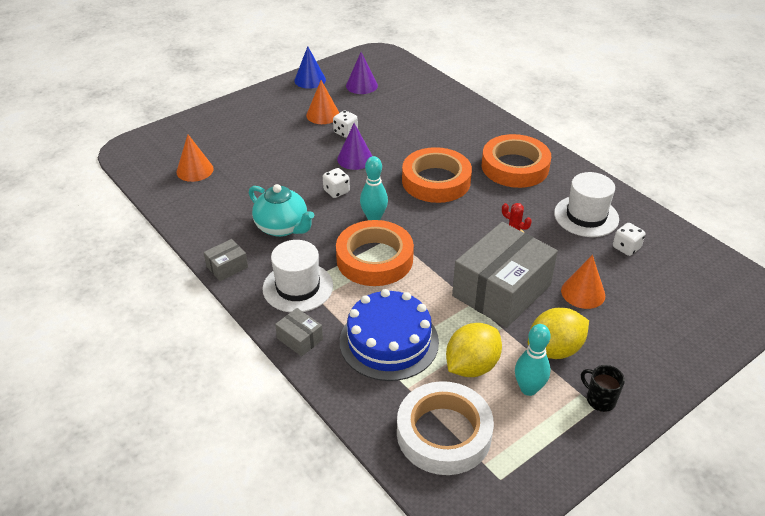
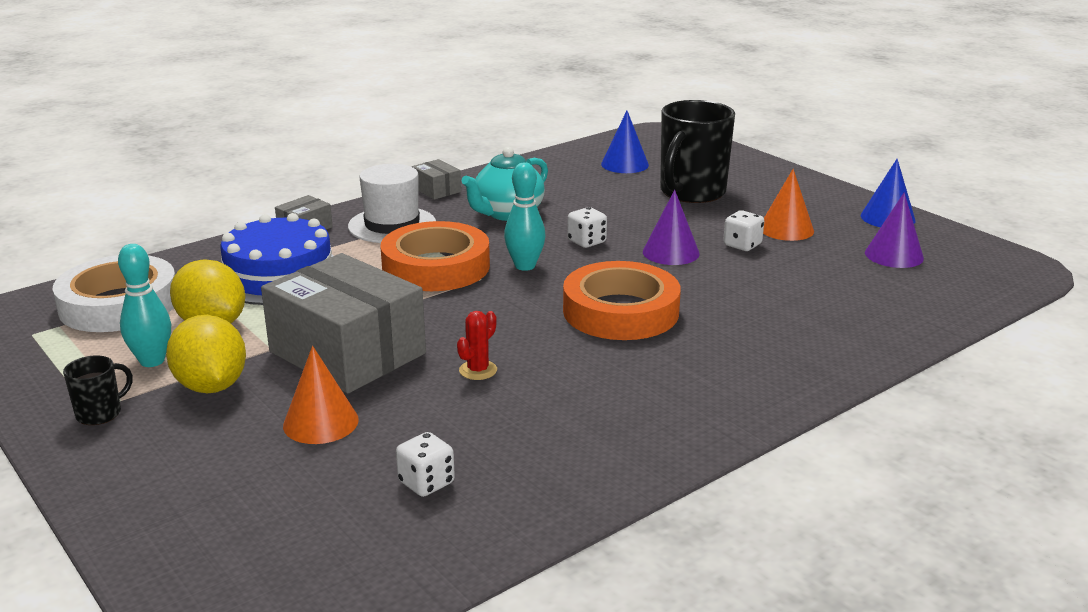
camera: 90 degrees right, 15 degrees down
orange cone [176,135,214,182] -> blue cone [601,111,649,173]
orange tape [482,134,551,188] -> none
white hat [554,172,619,237] -> none
none -> black mug [660,100,735,203]

